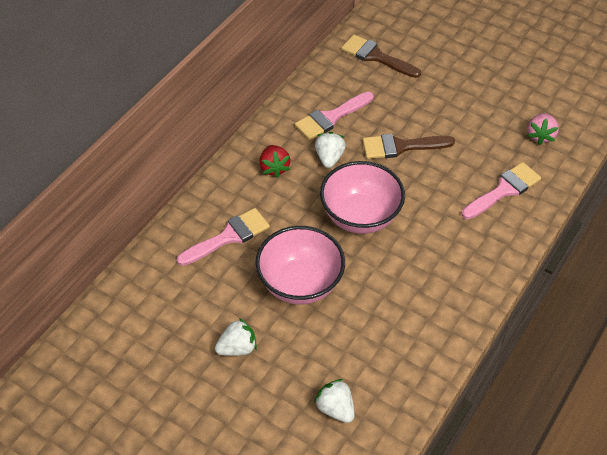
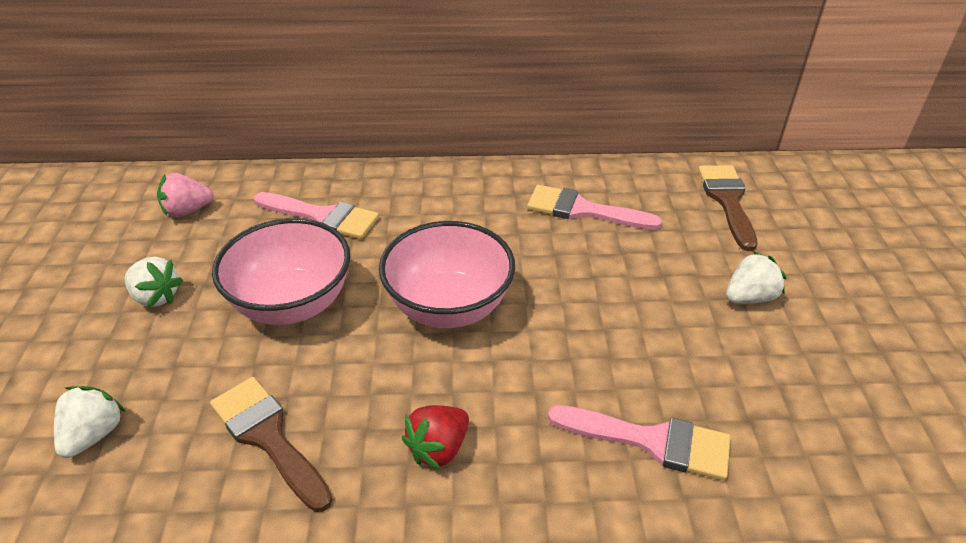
camera: 55 degrees right, 10 degrees down
red strawberry [259,145,290,178] -> red strawberry moved to [402,405,469,470]
white strawberry [315,132,346,168] -> white strawberry moved to [726,251,786,304]
brown brush [363,134,455,159] -> brown brush moved to [210,377,333,512]
pink strawberry [528,113,559,145] -> pink strawberry moved to [157,173,214,217]

